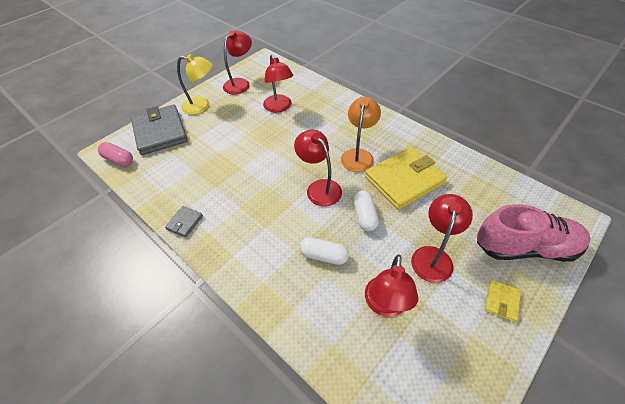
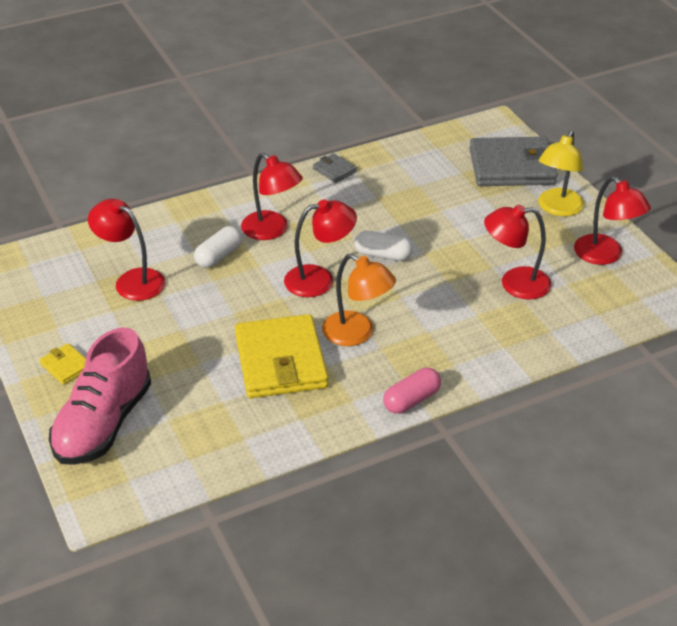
camera: 110 degrees right, 10 degrees down
pink capsule [98,142,133,167] -> pink capsule moved to [383,368,441,414]
white capsule [354,190,379,231] -> white capsule moved to [354,231,413,261]
red lamp [411,194,473,283] -> red lamp moved to [241,153,303,240]

